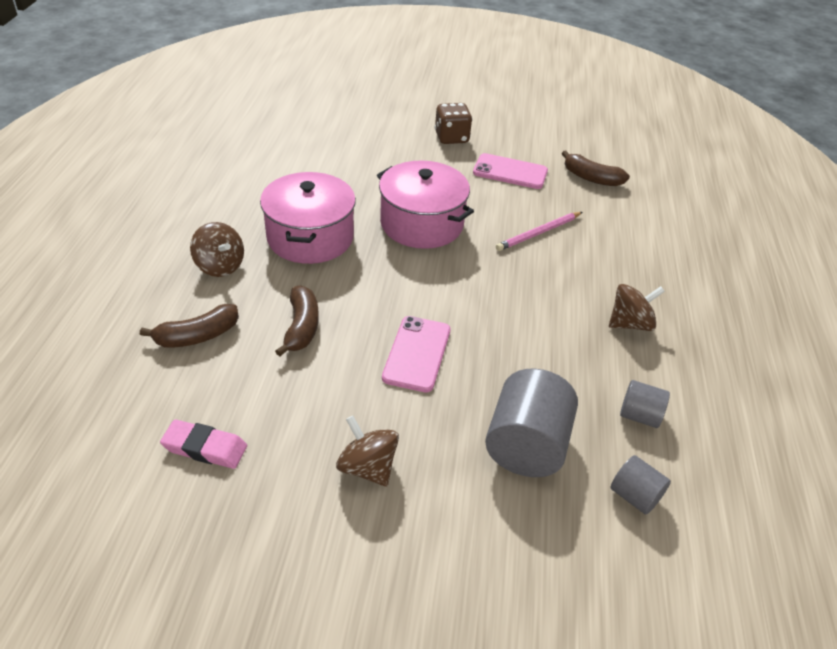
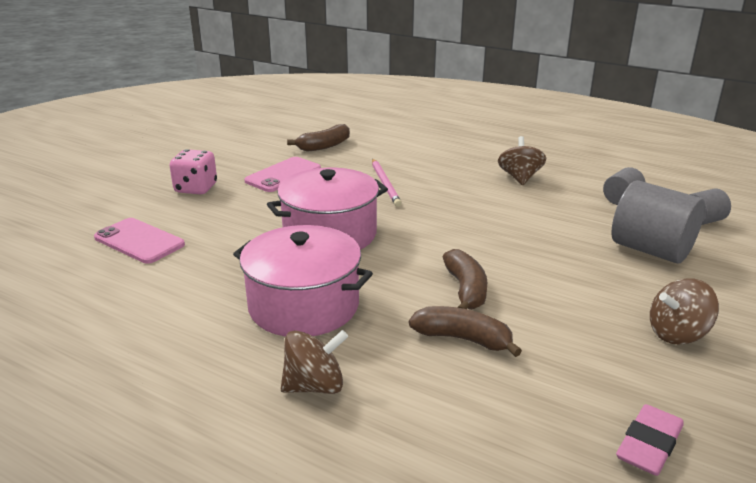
camera: 65 degrees left, 15 degrees down
brown banana [140,304,239,348] -> brown banana moved to [443,249,487,310]
pink phone [382,316,451,392] -> pink phone moved to [94,218,185,264]
brown dice [435,103,472,144] -> pink dice [169,149,217,194]

